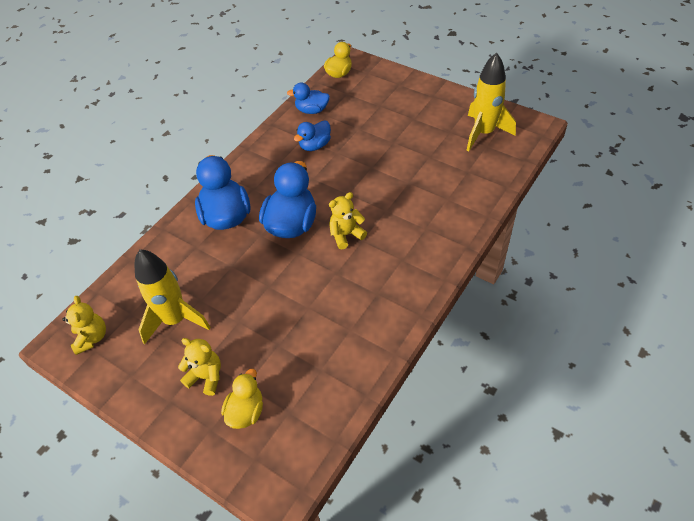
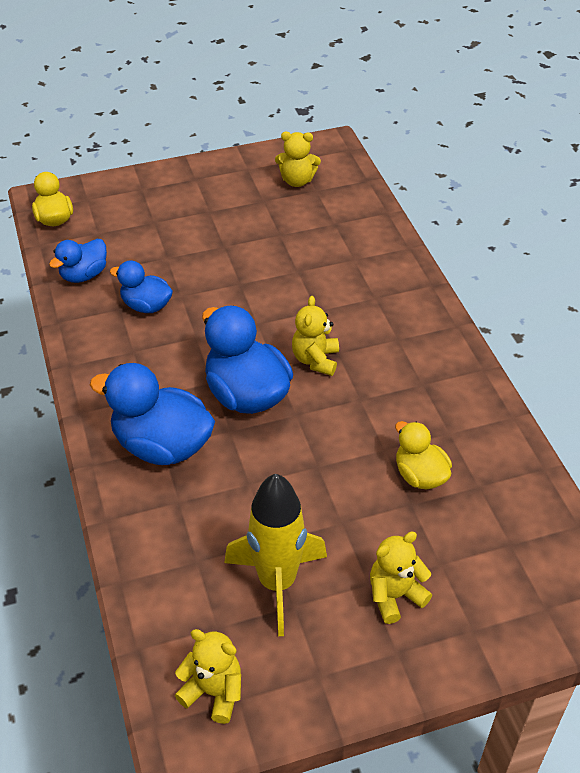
camera: 55 degrees left, 5 degrees down
yellow duck [221,369,263,429] -> yellow duck moved to [395,421,452,489]
blue duck [294,120,331,151] -> blue duck turned 120 degrees clockwise [110,261,173,313]
yellow rocket [466,52,516,152] -> yellow teddy bear [275,132,321,187]

